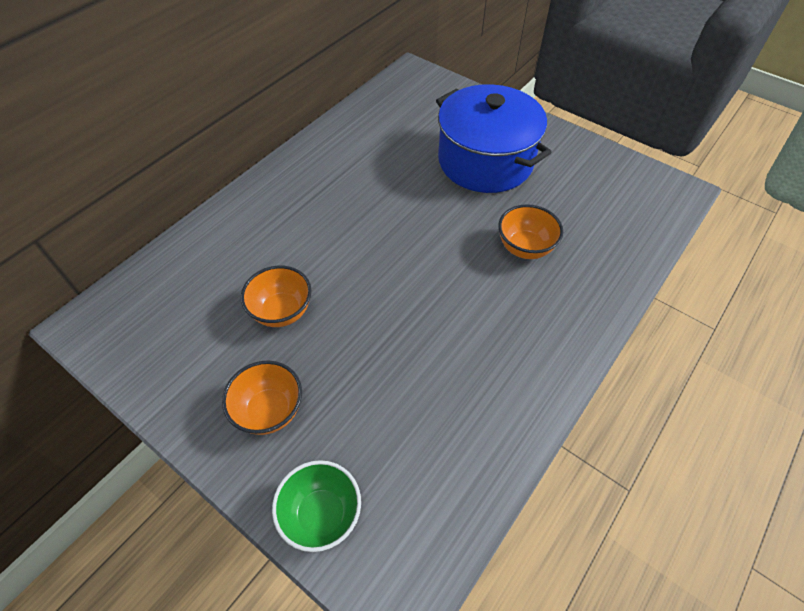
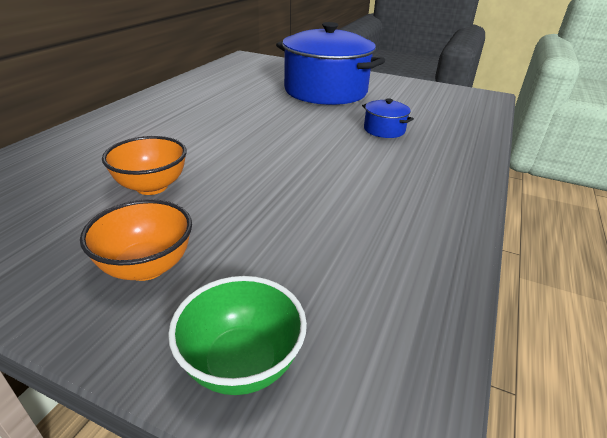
camera: 15 degrees left, 20 degrees down
orange bowl [498,204,563,259] -> blue pot [362,98,414,138]

